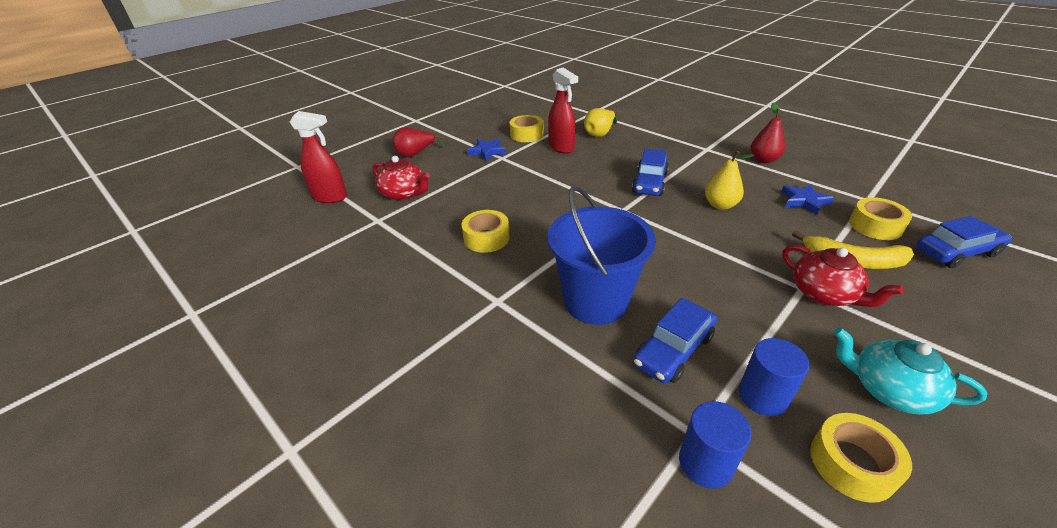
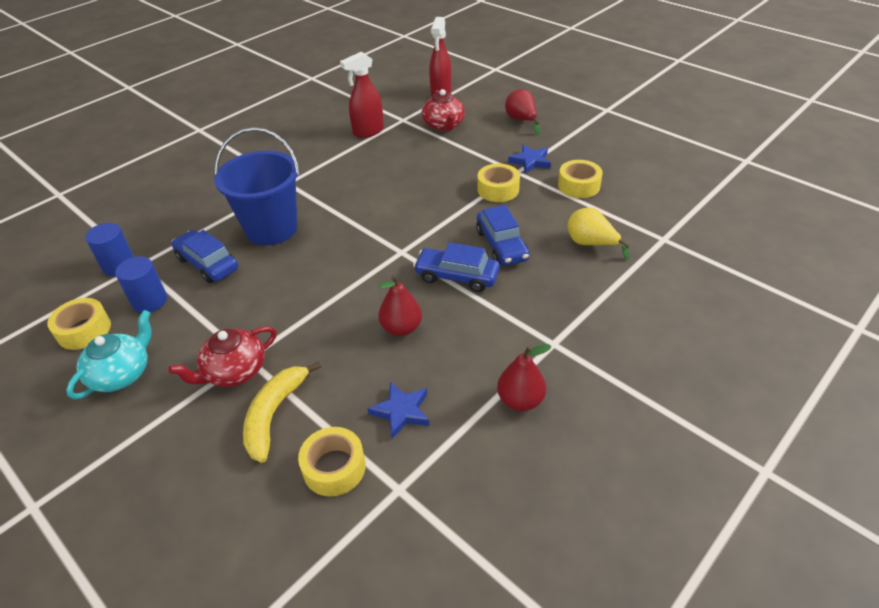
camera: 90 degrees right, 5 degrees up
red teapot [373,156,430,201] -> red teapot turned 45 degrees counterclockwise [422,89,465,131]
yellow tape [461,210,510,253] -> yellow tape moved to [477,163,520,202]
red spray bottle [548,68,578,154] -> red spray bottle moved to [340,51,384,138]
yellow pear [705,151,754,210] -> red pear [378,276,422,336]
blue car [916,216,1012,268] -> blue car moved to [476,205,529,266]

